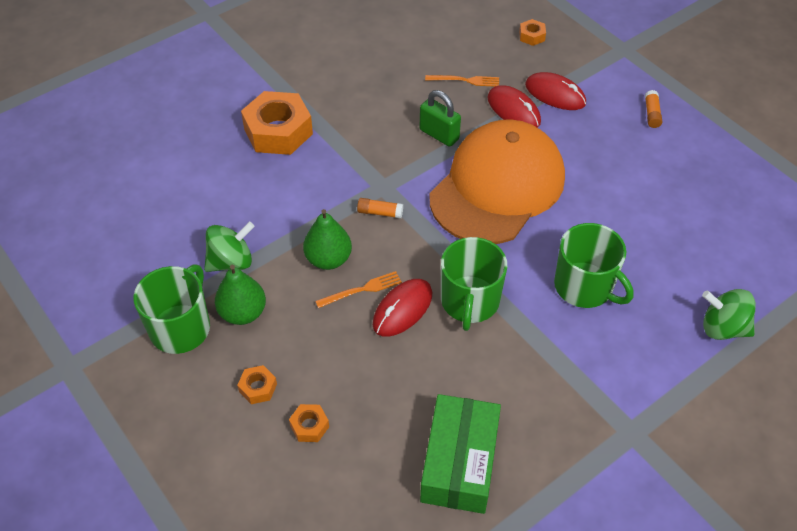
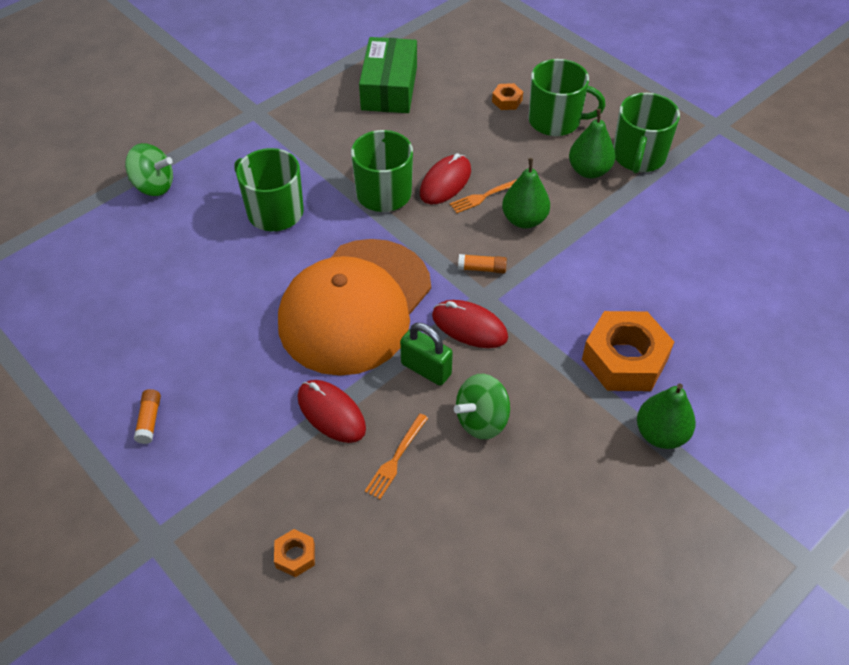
camera: 175 degrees right, 0 degrees up
green spinning top [204,221,255,272] -> green spinning top moved to [454,374,510,440]
orange nut [237,365,277,404] -> green mug [528,59,605,136]
orange fork [425,75,499,87] -> orange fork turned 60 degrees counterclockwise [365,414,428,499]
red mouse [525,72,586,110] -> red mouse moved to [432,300,508,348]
none -> green pear [637,384,696,449]

